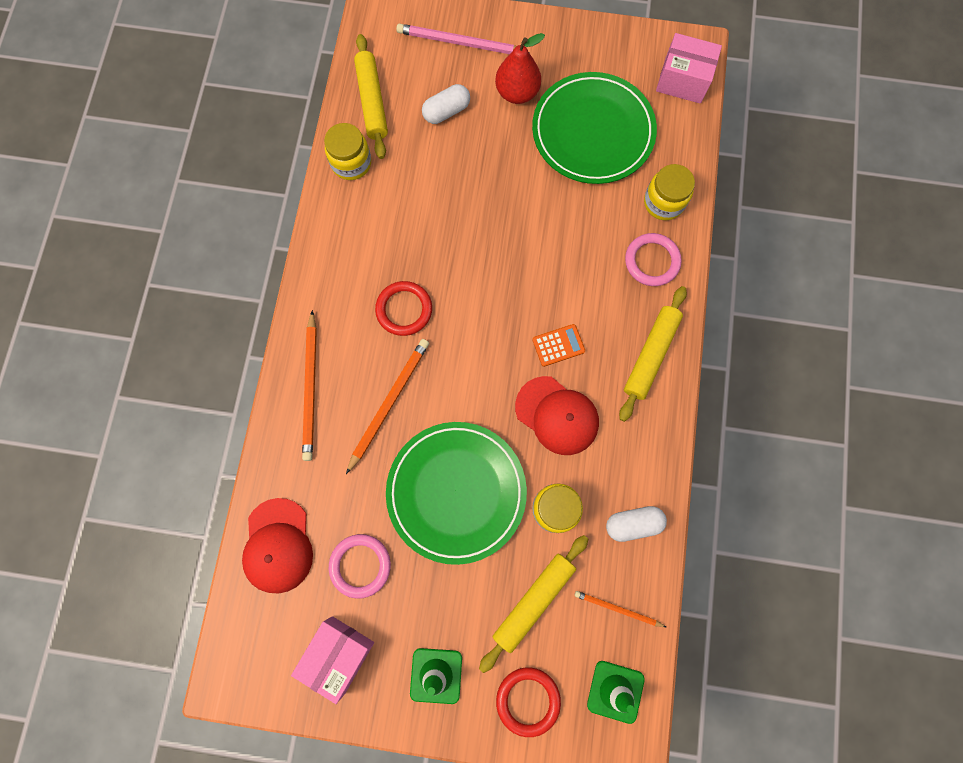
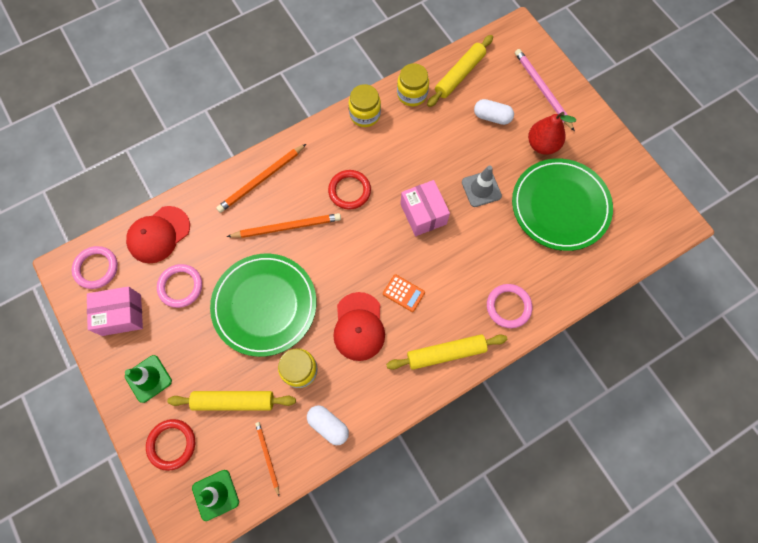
camera: 50 degrees right, 5 degrees down
yellow jar [644,164,695,220] -> yellow jar moved to [349,84,381,127]
pink box [656,33,722,104] -> pink box moved to [400,180,450,236]
none -> pink ring [72,246,118,289]
none -> grey traffic cone [462,165,502,207]

